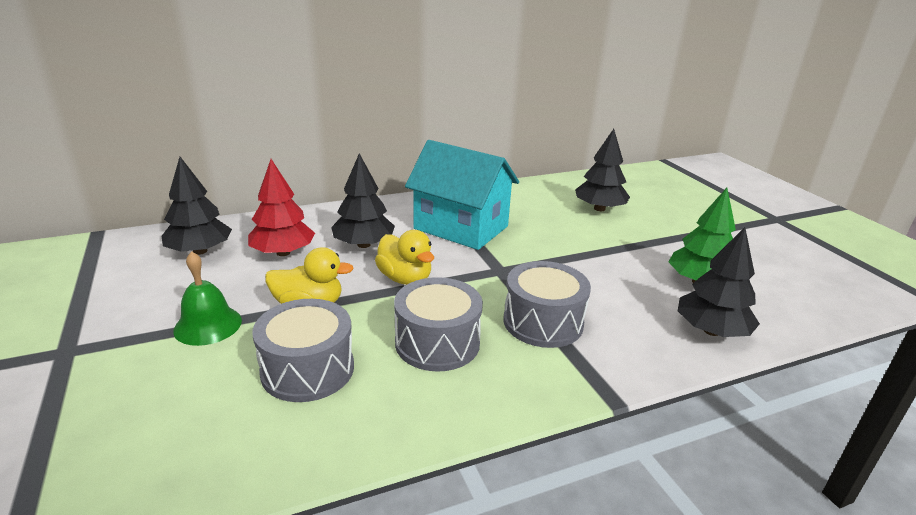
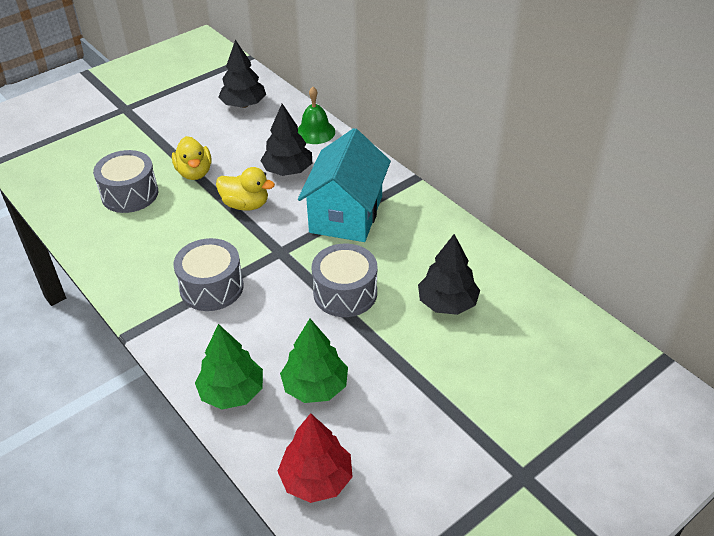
camera: 75 degrees right, 15 degrees up
green bell [173,251,242,346] -> green bell moved to [298,87,335,144]
red tree [248,159,315,256] -> red tree moved to [278,413,353,503]
yellow duck [375,230,434,285] -> yellow duck turned 105 degrees counterclockwise [216,167,275,211]
grey drum [394,277,483,371] -> grey drum moved to [312,244,377,317]
black tree [678,227,760,337] -> green tree [195,324,263,410]

